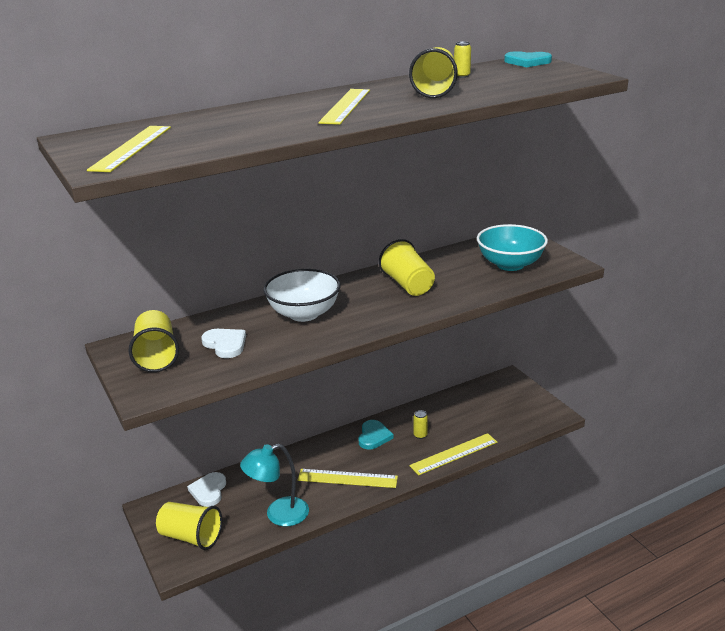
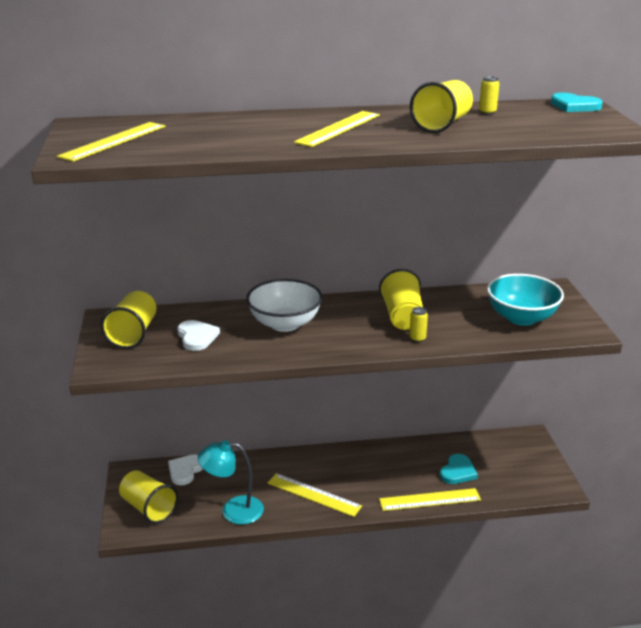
camera: 20 degrees right, 0 degrees up
turquoise heart [359,420,394,450] -> turquoise heart moved to [440,454,478,484]
yellow can [413,410,428,439] -> yellow can moved to [409,307,428,342]

